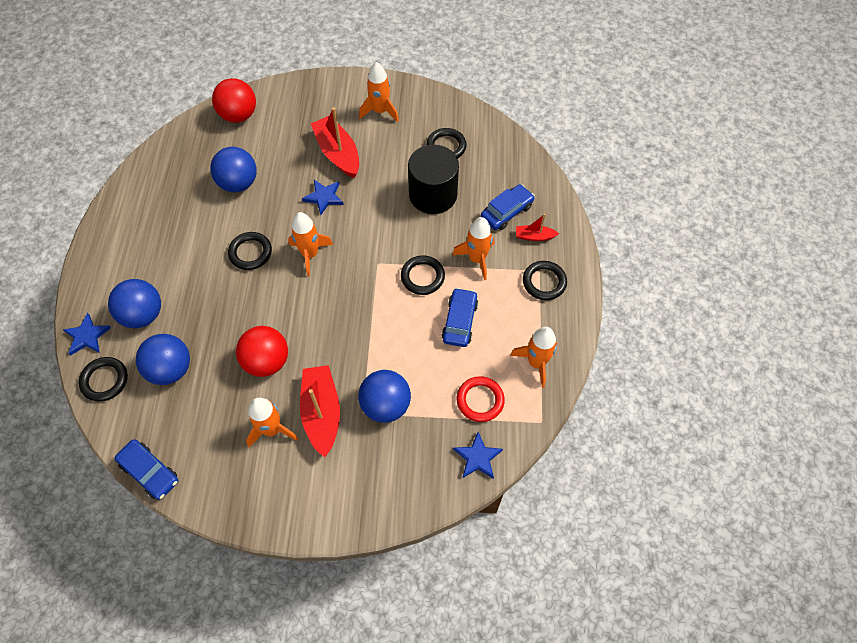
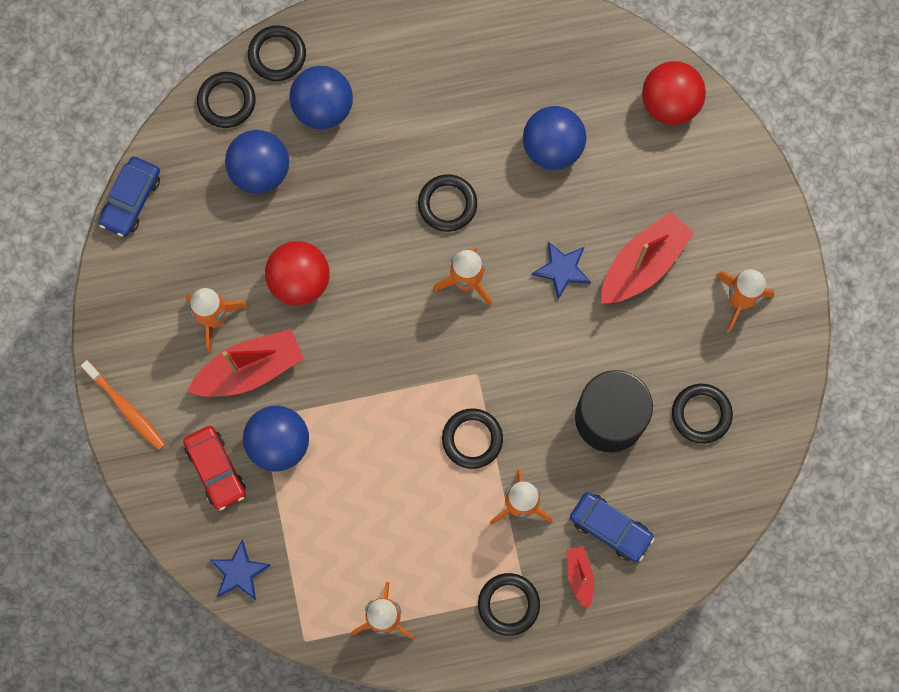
camera: 75 degrees right, 15 degrees up
blue star [63,313,111,355] -> black ring [248,25,306,81]
blue car [442,288,478,347] -> none
red ring [457,376,505,422] -> none
none -> orange toothbrush [81,360,165,450]
none -> red car [183,426,246,511]

